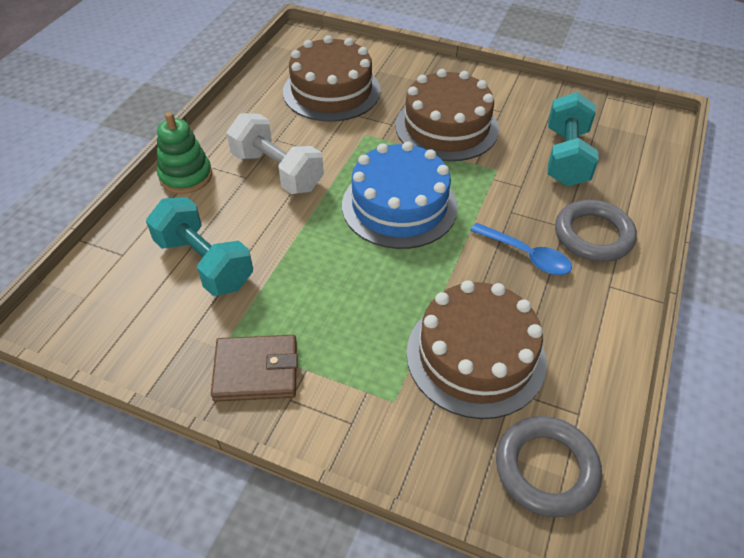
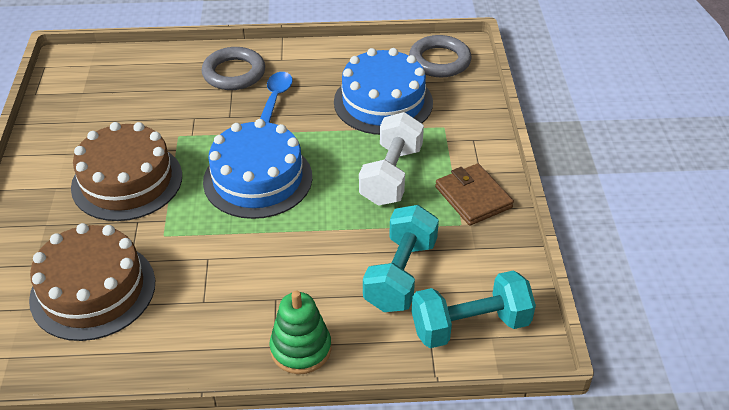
camera: 115 degrees left, 5 degrees down
white dumbbell [227,113,324,194] -> white dumbbell moved to [359,112,424,206]
brown cake [406,280,547,419] -> blue cake [334,48,433,135]
turquoise dumbbell [548,92,599,186] -> turquoise dumbbell moved to [412,270,536,348]

